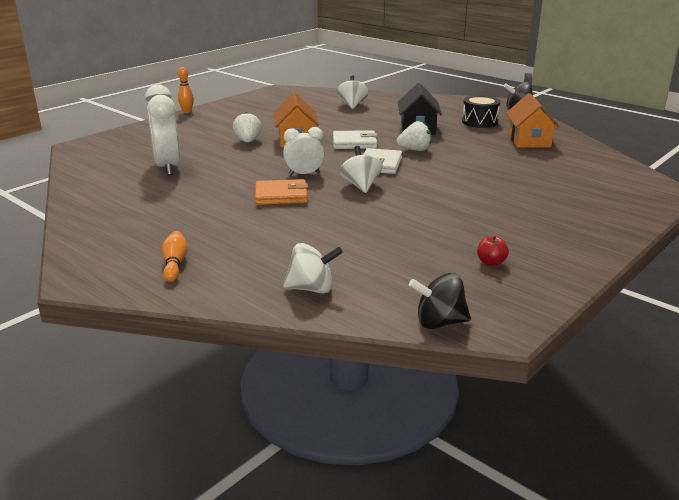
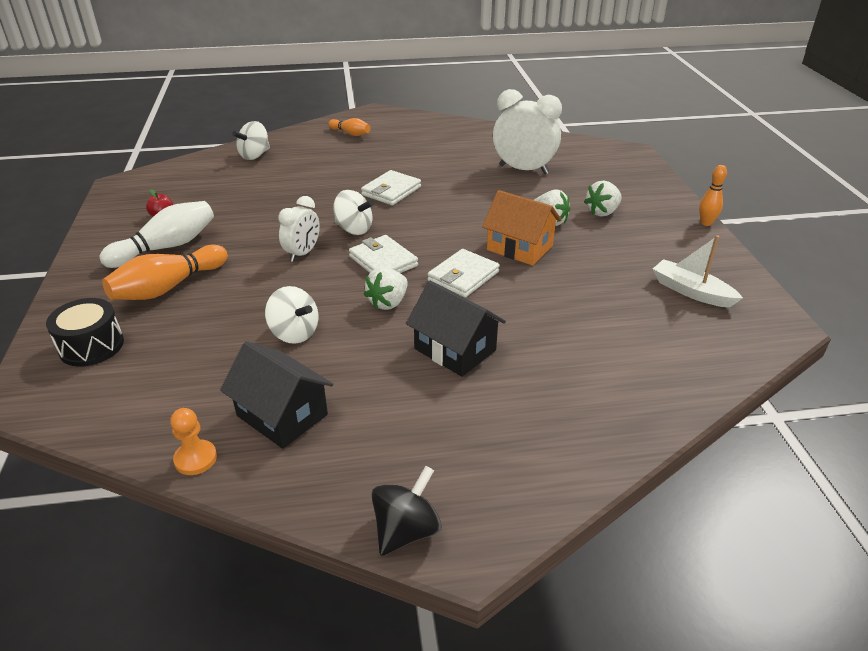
camera: 130 degrees right, 10 degrees up
orange wallet [255,179,308,205] -> white wallet [361,170,421,205]
white clock [283,127,325,176] -> white clock moved to [278,196,320,262]
white spinning top [336,76,368,109] -> white spinning top moved to [265,286,318,344]
black spinning top [409,273,471,329] -> none
black drum [462,95,500,128] -> black drum moved to [46,298,124,366]
orange house [506,93,560,148] -> black house [220,341,333,449]
none -> white bowling pin [99,201,214,268]
none -> orange bowling pin [102,245,228,300]
none -> orange pawn [170,408,217,475]
none -> white strawberry [584,181,622,216]
none -> white boat [653,235,743,308]

